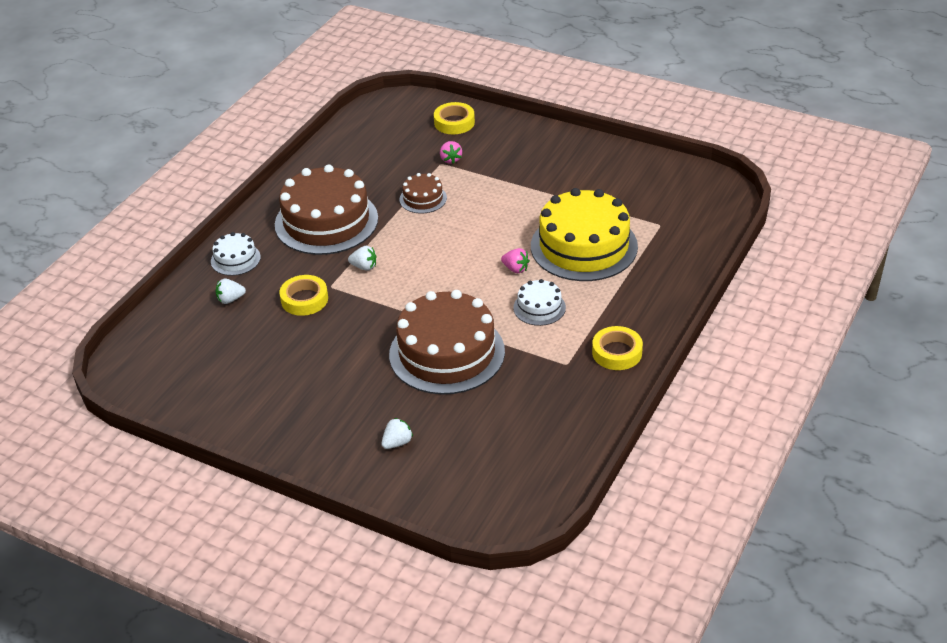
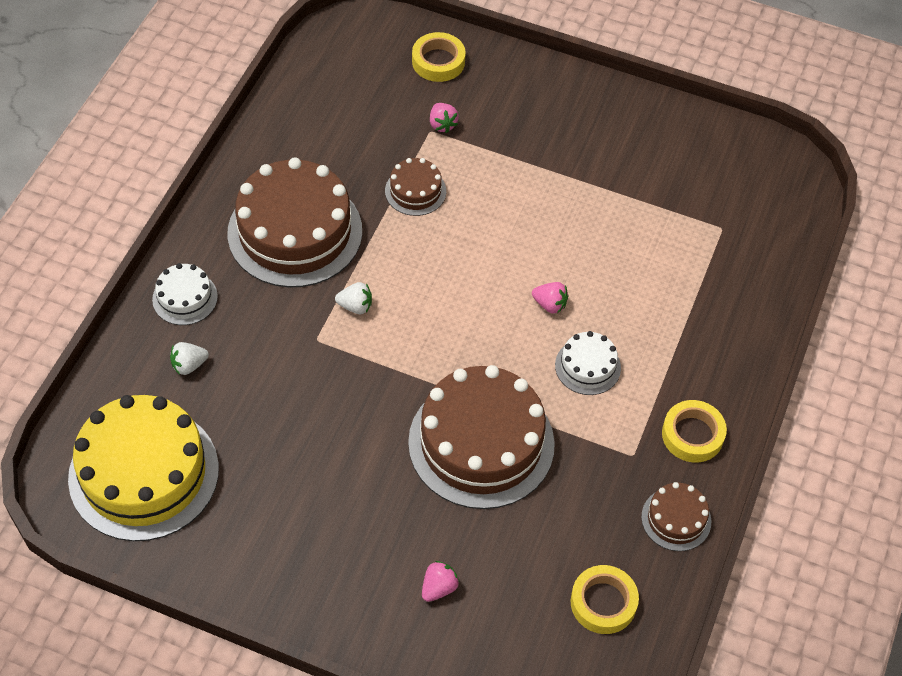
camera: 10 degrees left, 15 degrees up
yellow tape [280,275,328,316] -> yellow tape moved to [571,565,639,634]
white strawberry [381,418,413,449] -> pink strawberry [422,561,460,602]
yellow cake [531,188,638,281] -> yellow cake moved to [68,395,219,541]
none -> brown cake [641,482,711,551]

